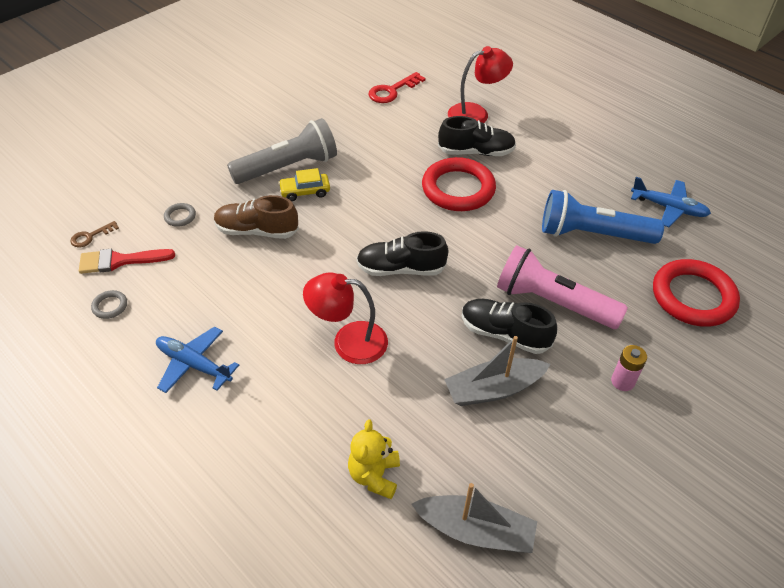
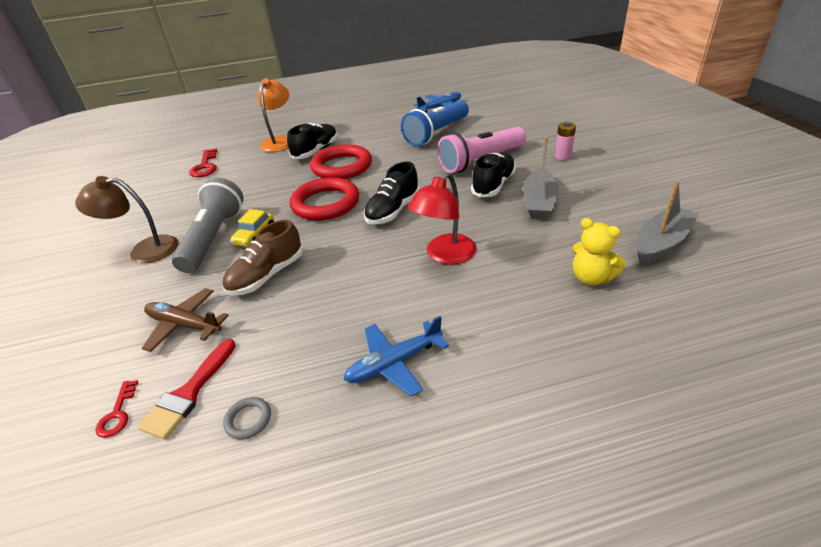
camera: 55 degrees left, 10 degrees down
brown key [70,221,119,247] -> red key [96,380,138,438]
grey ring [164,203,196,227] -> brown plane [142,288,229,352]
red lamp [448,46,513,123] -> orange lamp [258,78,289,152]
black shoe [462,299,557,354] -> black shoe turned 150 degrees clockwise [471,152,516,197]
red ring [653,259,740,327] -> red ring moved to [290,177,359,221]
none -> brown lamp [75,176,178,263]

